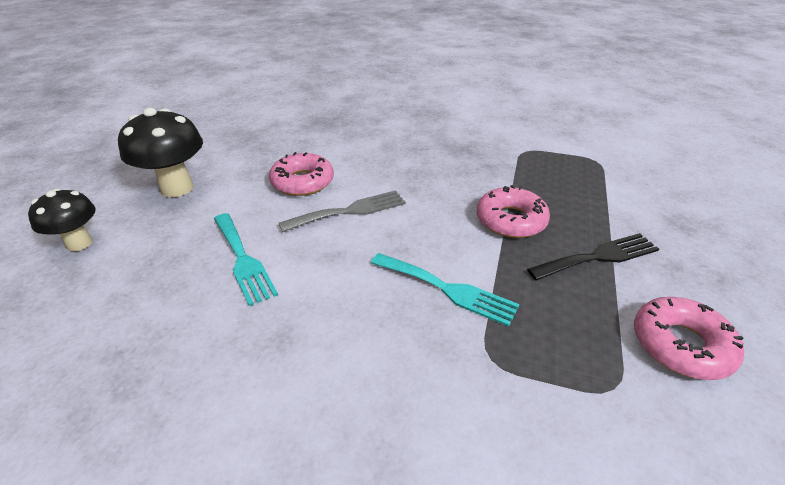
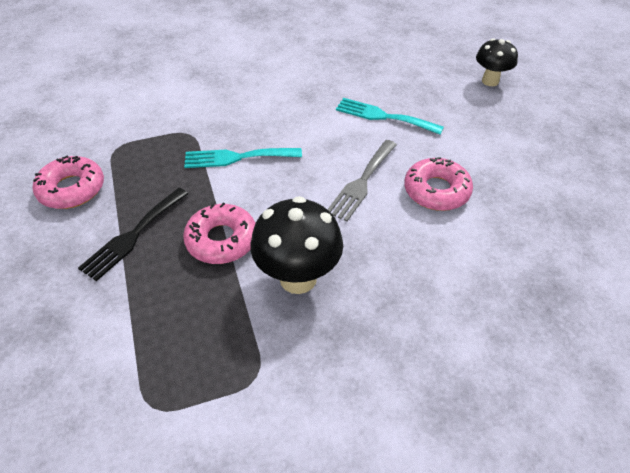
camera: 145 degrees right, 10 degrees up
black mushroom [118,108,203,197] -> black mushroom moved to [251,196,343,294]

